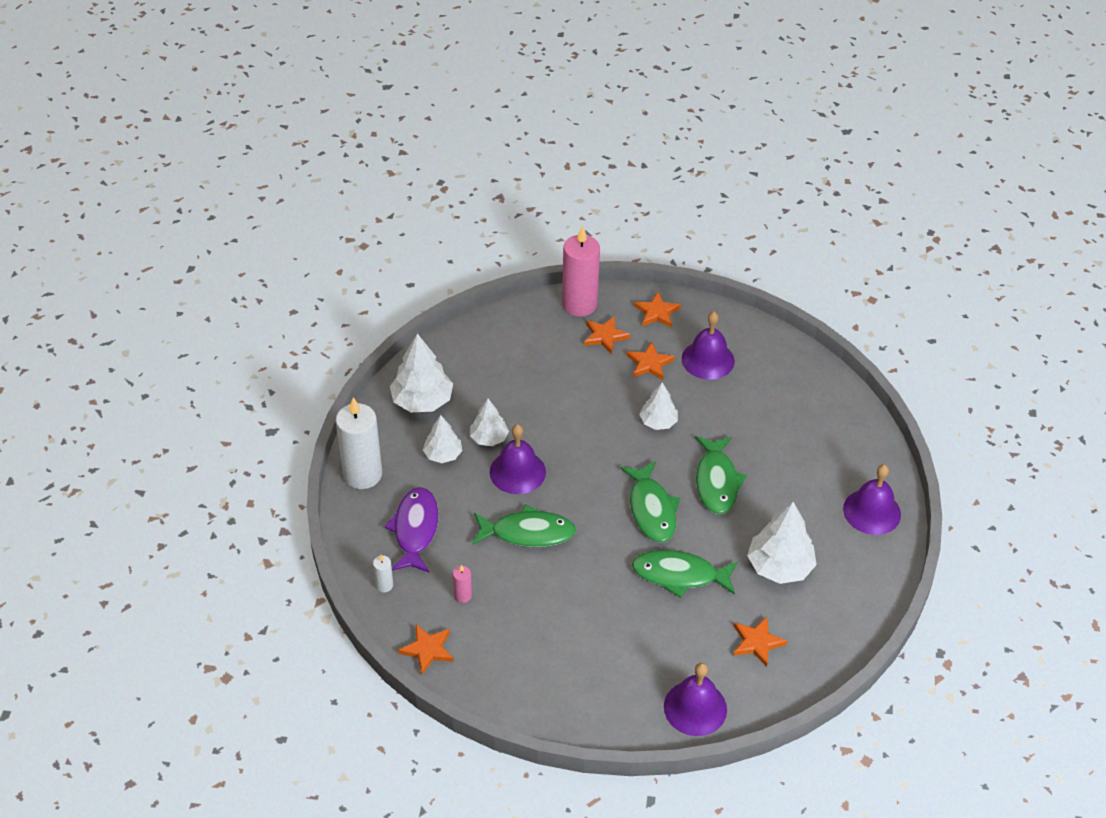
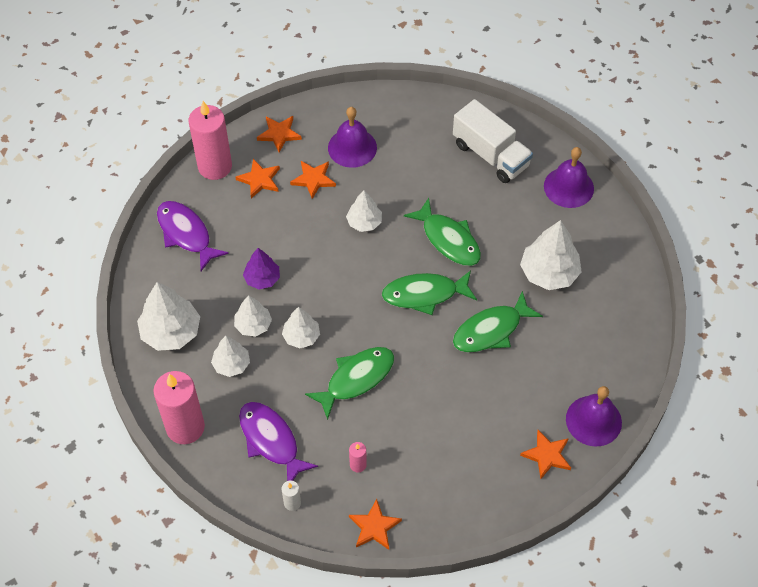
camera: 40 degrees left, 10 degrees up
white candle [336,397,382,489] -> pink candle [153,371,205,444]
purple bell [490,424,546,494] -> white tree [282,307,320,348]
green fish [620,461,680,543] -> green fish turned 135 degrees clockwise [382,270,477,315]
orange star [733,617,788,667] -> orange star moved to [520,430,571,479]
none -> purple fish [157,201,229,271]
none -> purple tree [243,248,280,290]
none -> white truck [453,99,533,183]

